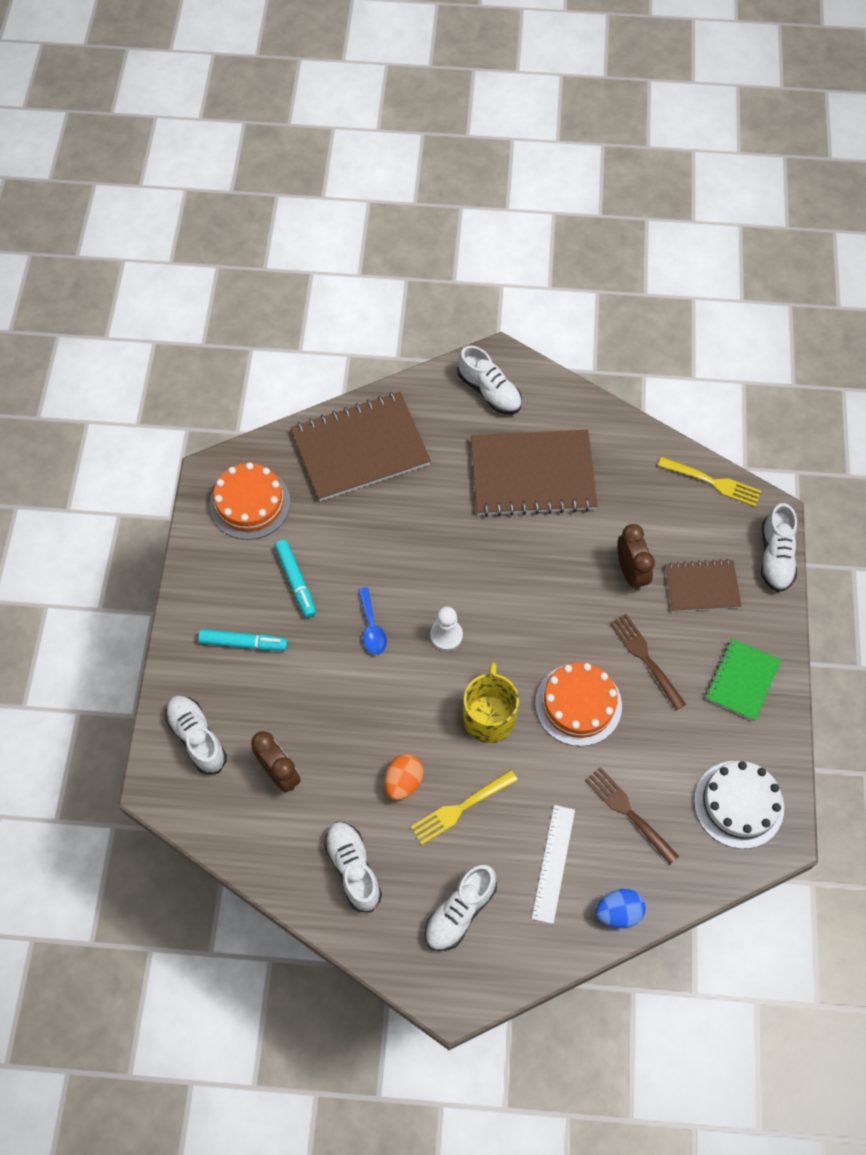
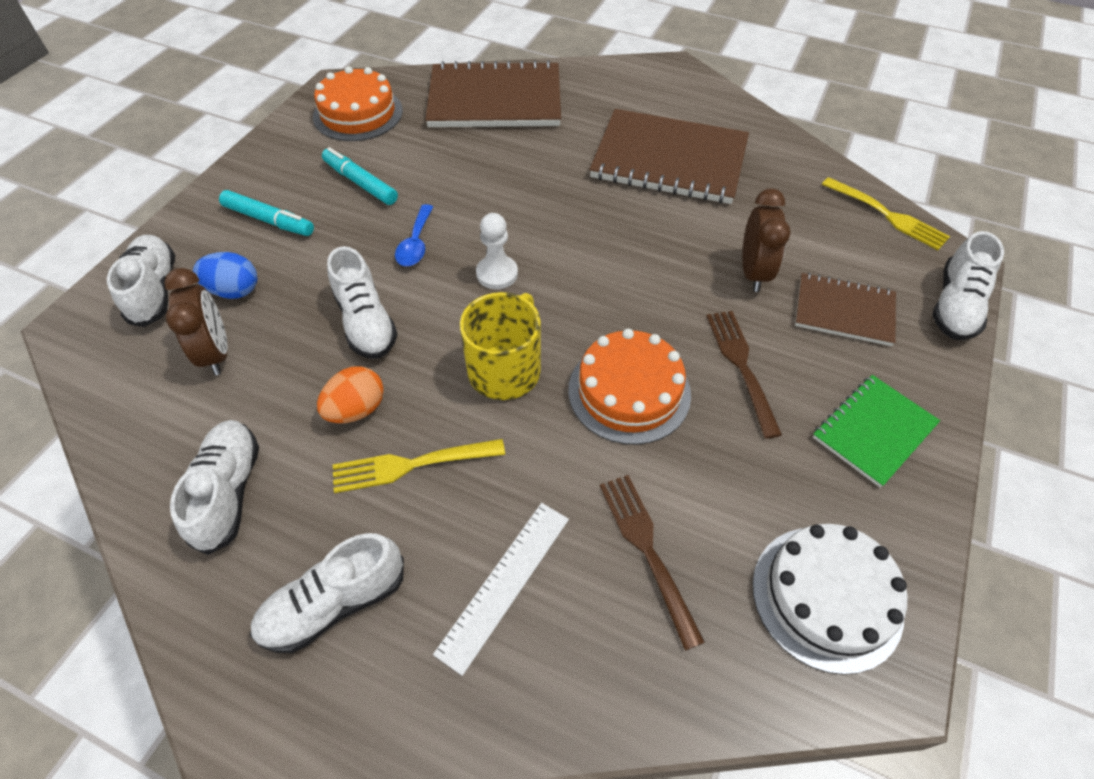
camera: 20 degrees right, 10 degrees down
turquoise marker [274,540,316,618] -> turquoise marker turned 135 degrees clockwise [322,147,398,205]
white shoe [457,346,522,414] -> white shoe moved to [327,246,398,359]
blue egg [595,889,646,928] -> blue egg moved to [193,252,257,299]

